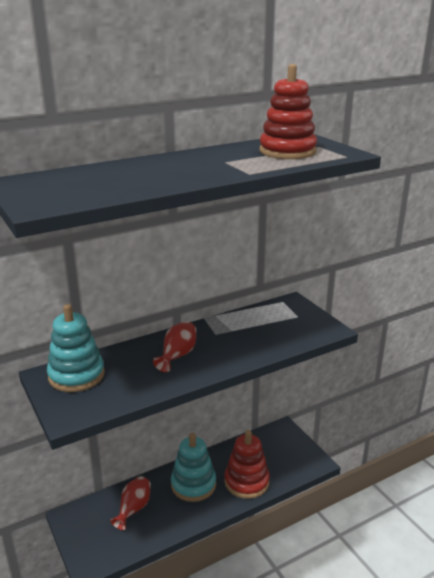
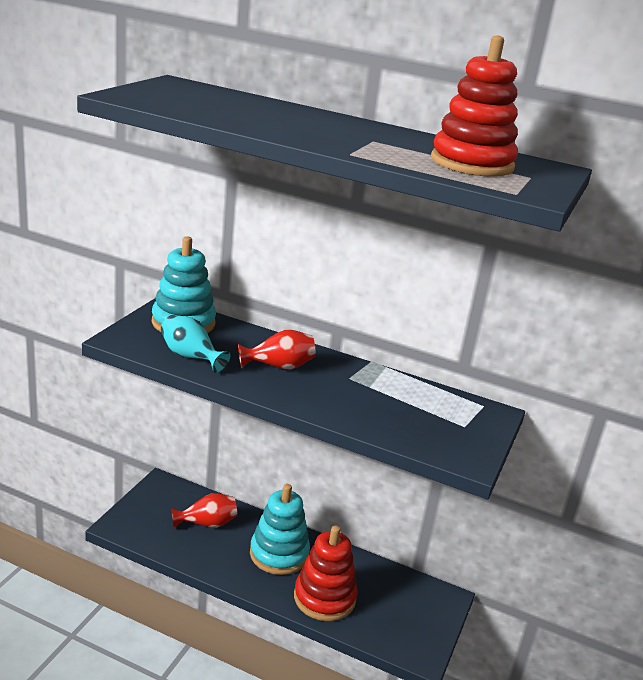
camera: 50 degrees right, 0 degrees up
none -> turquoise vase [161,315,230,373]

